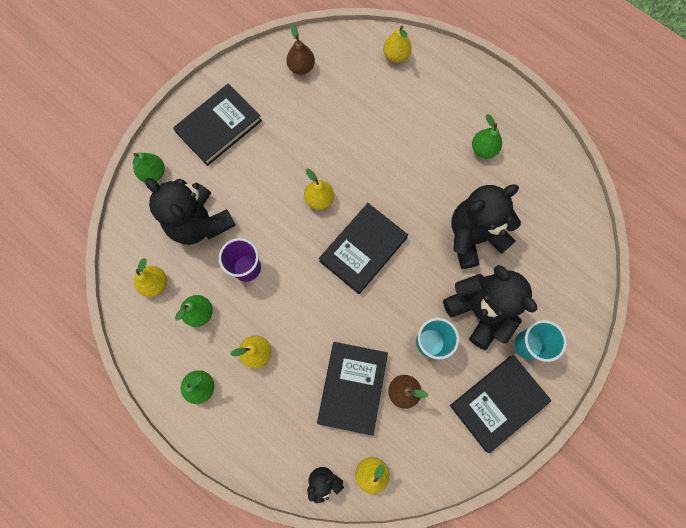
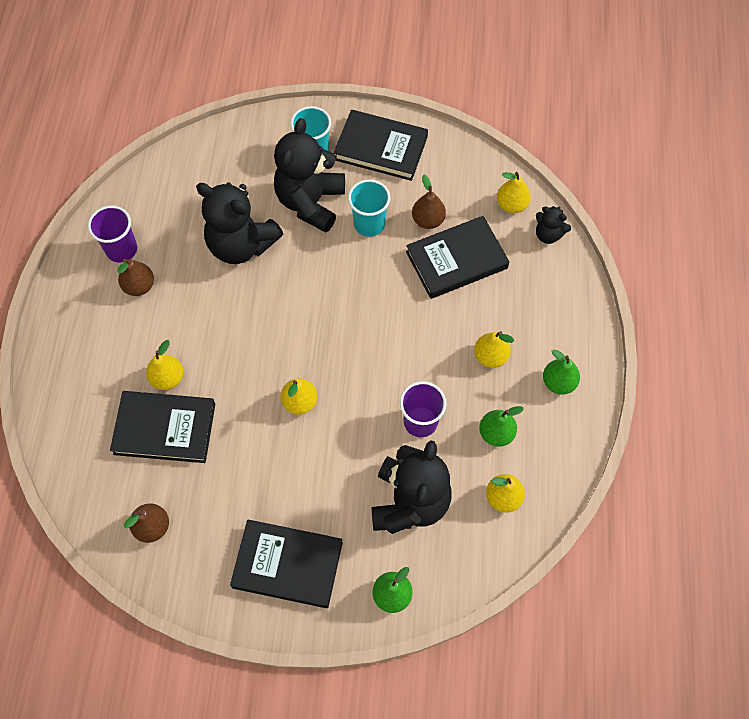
camera: 125 degrees left, 10 degrees down
black book [319,203,408,294] -> black book moved to [110,391,215,463]
yellow pear [383,26,412,63] -> yellow pear moved to [146,340,183,390]
green pear [472,114,502,158] -> brown pear [117,259,154,296]
none -> purple cup [88,205,137,263]

